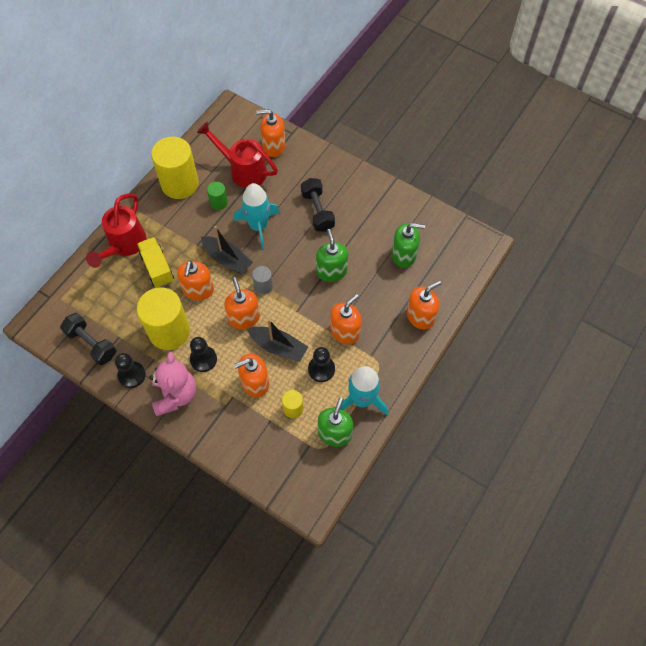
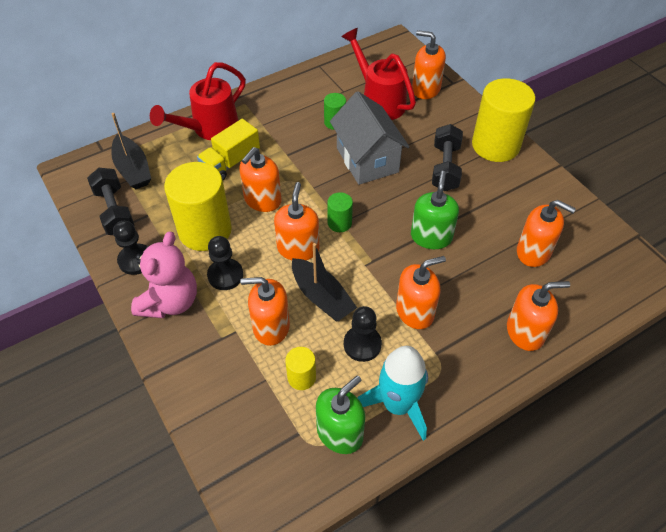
camera: 25 degrees right, 10 degrees down
yellow truck [137,237,174,288] -> yellow truck turned 135 degrees counterclockwise [197,119,260,180]
yellow cylinder [151,137,199,199] -> yellow cylinder moved to [472,78,536,162]
black boat [201,226,253,274] -> black boat moved to [111,113,151,189]
turquoise rocket [234,183,280,249] -> grey house [330,91,409,185]
grey cylinder [252,266,273,294] -> green cylinder [327,192,353,232]
green soap dispenser [392,223,425,268] -> orange soap dispenser [517,200,576,267]

